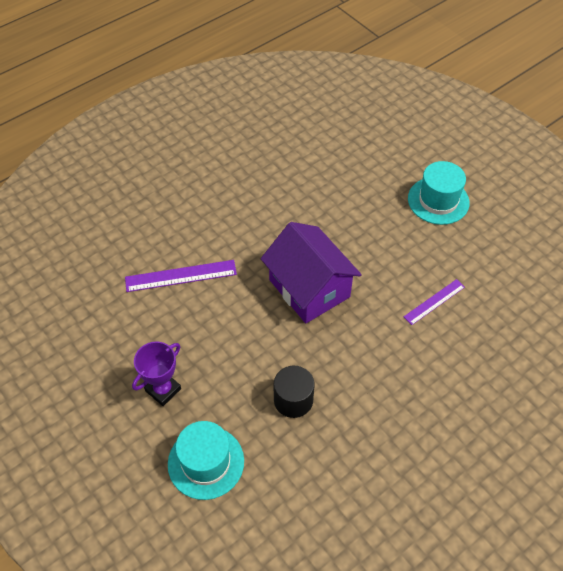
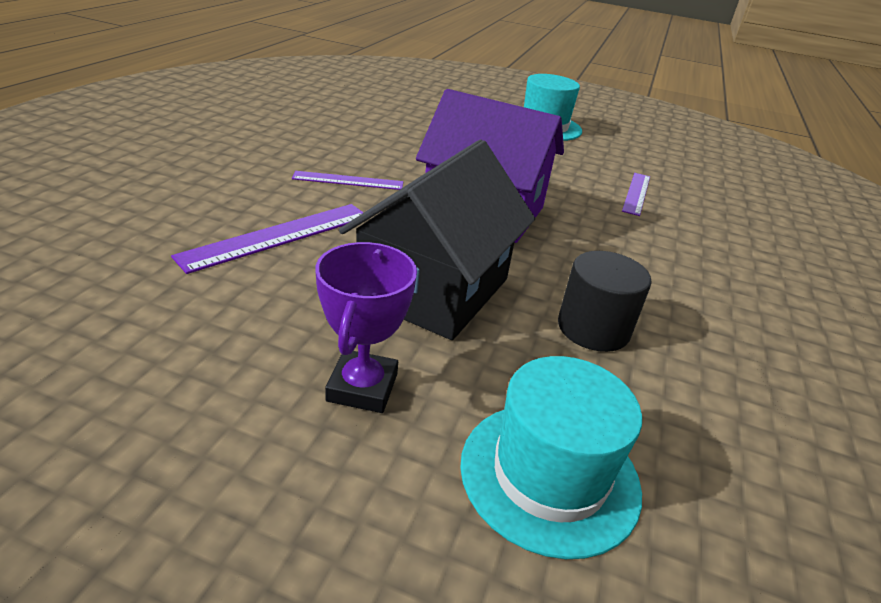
camera: 35 degrees left, 20 degrees down
none -> purple ruler [292,171,403,190]
none -> black house [339,139,535,340]

